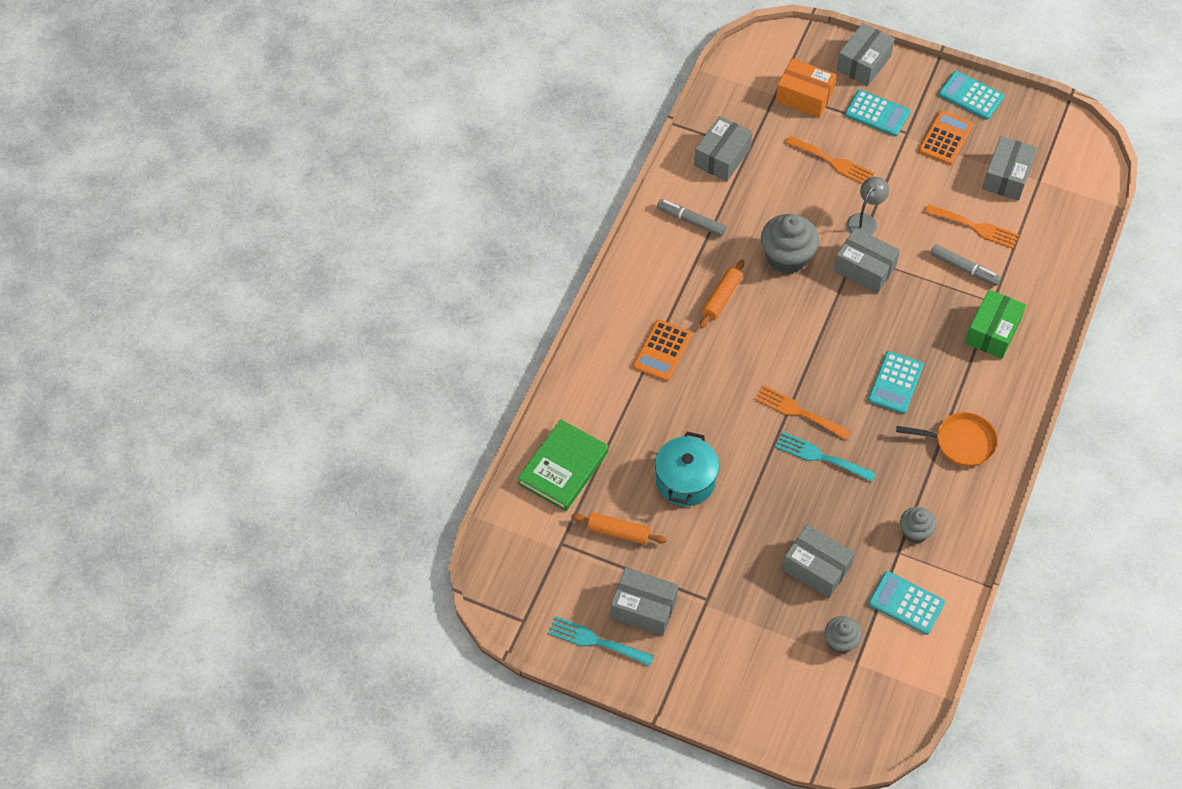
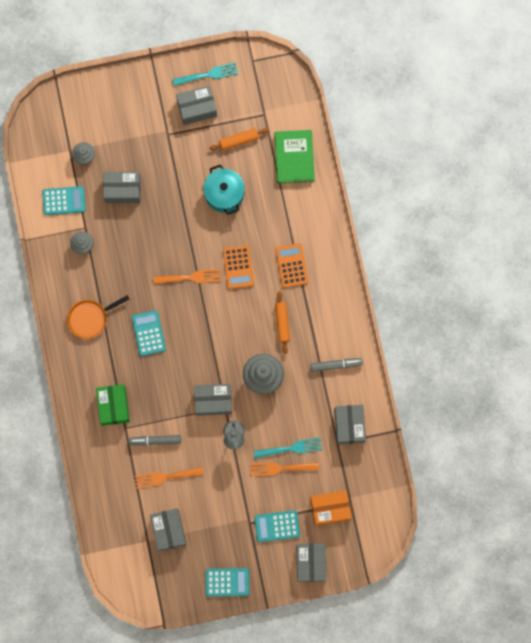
camera: 145 degrees right, 20 degrees up
turquoise fork [775,432,876,482] -> turquoise fork moved to [254,437,323,459]
orange calculator [919,110,973,165] -> orange calculator moved to [223,245,254,289]

